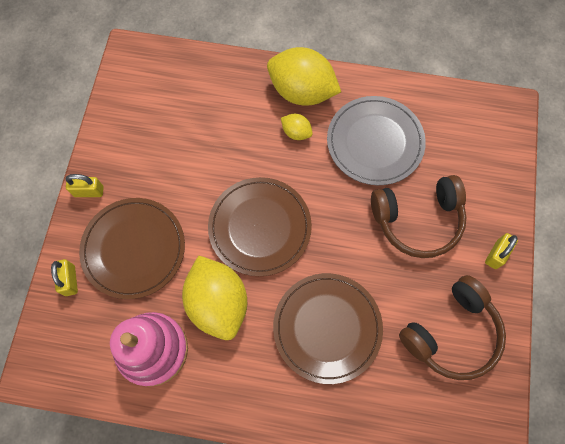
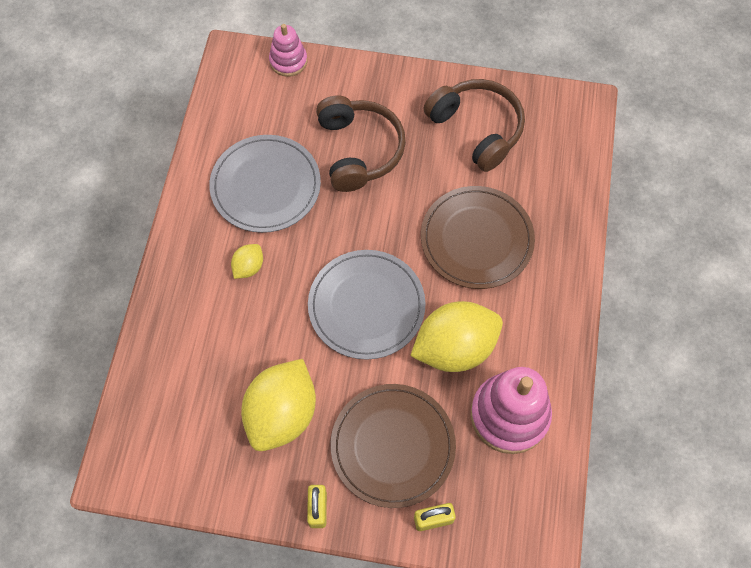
camera: 90 degrees left, 5 degrees down
brown plate [208,177,312,276] -> grey plate [308,250,426,360]
yellow lemon [267,47,341,106] -> yellow lemon moved to [241,359,316,451]
yellow padlock [485,233,518,269] -> none
none -> pink stacking toy [269,24,307,77]

